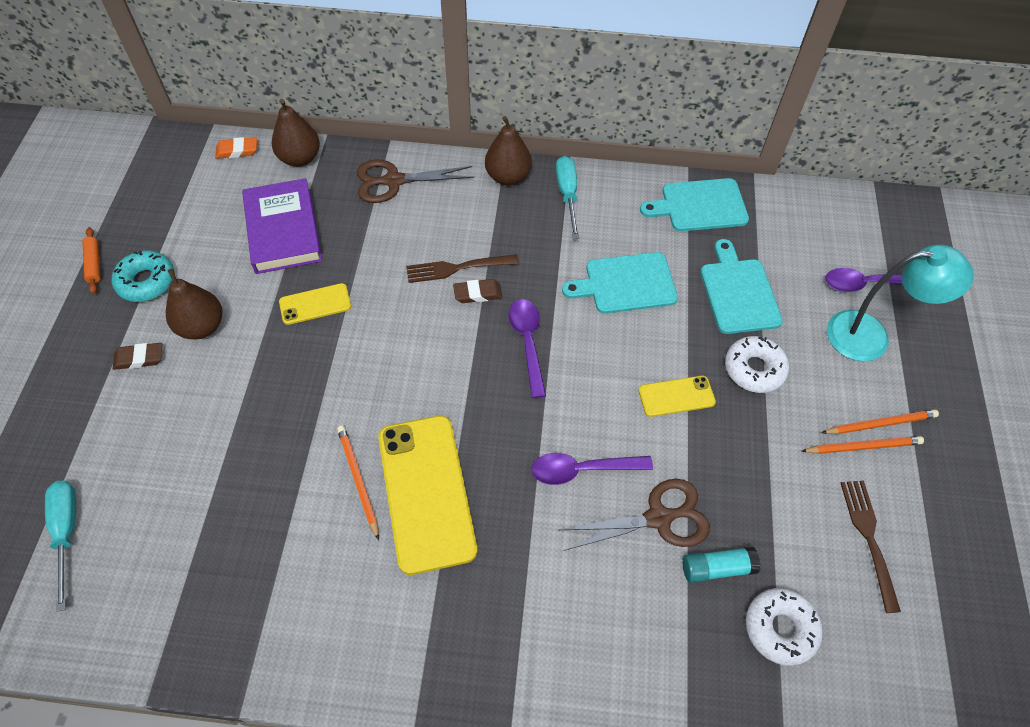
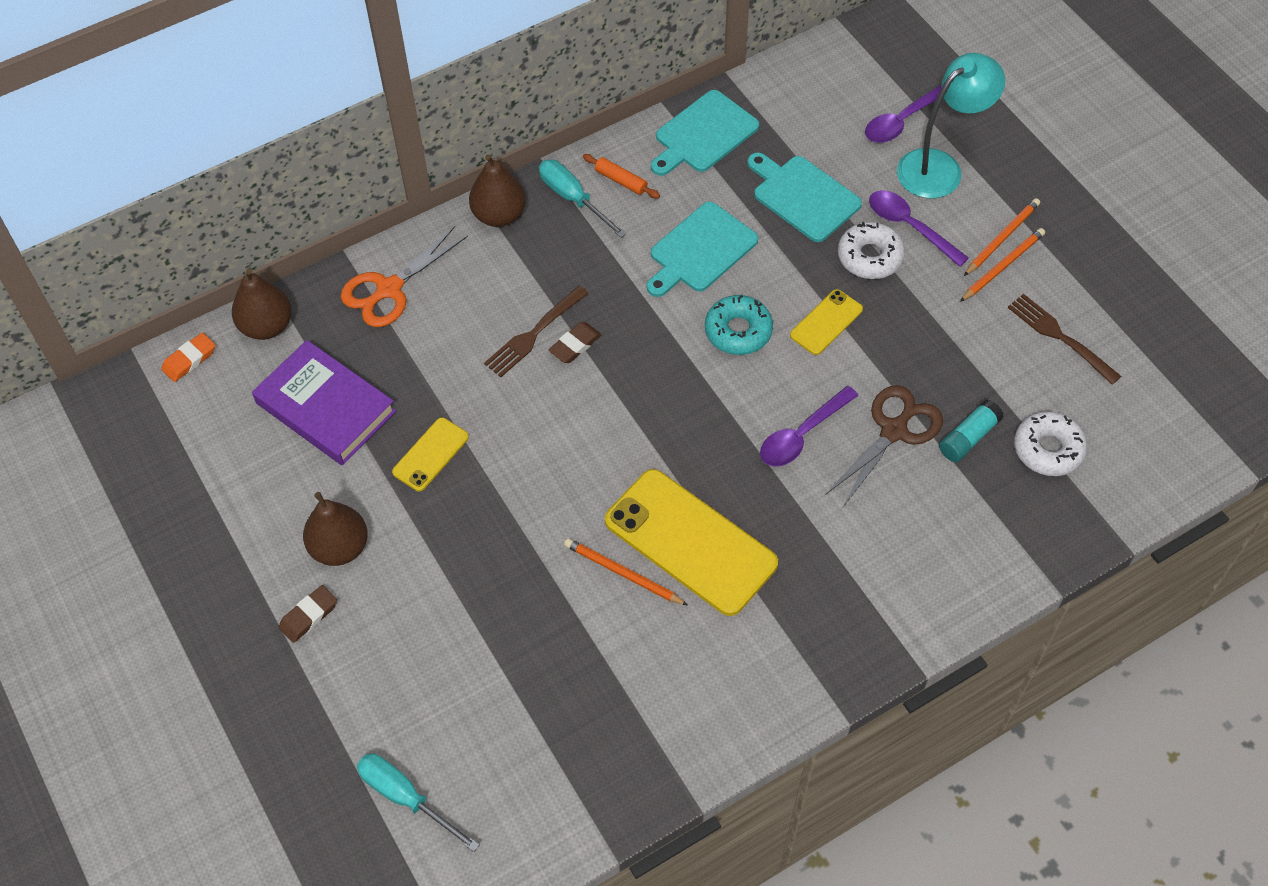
camera: 35 degrees left, 0 degrees up
orange rolling pin [82,227,100,294] -> orange rolling pin moved to [583,154,660,198]
turquoise donut [112,251,174,302] -> turquoise donut moved to [705,295,773,355]
brown scissors [357,160,474,203] -> orange scissors [340,226,468,327]
purple spoon [508,299,546,398] -> purple spoon moved to [869,190,969,267]

